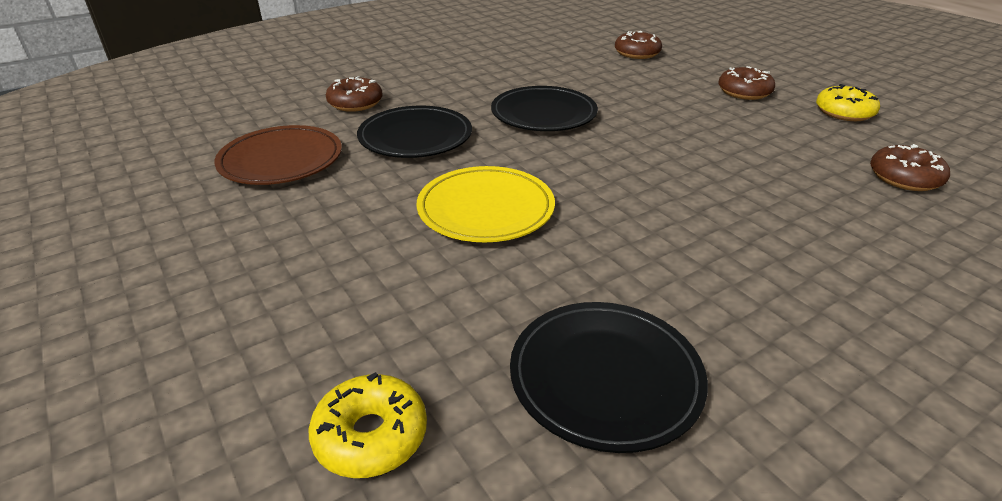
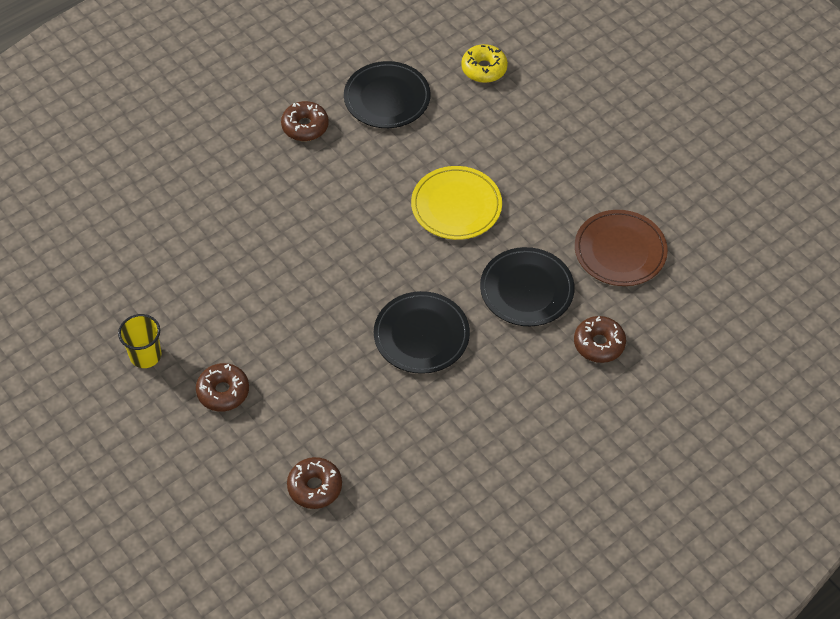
camera: 175 degrees right, 20 degrees up
yellow donut [816,84,880,121] -> yellow cup [118,314,162,368]
brown donut [870,144,950,191] -> brown donut moved to [281,101,329,141]

